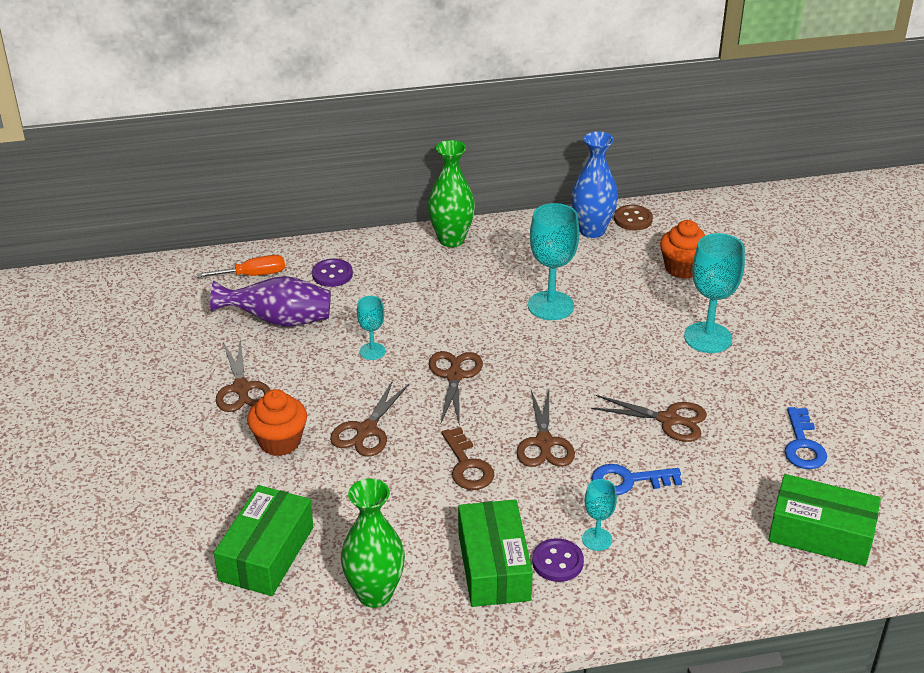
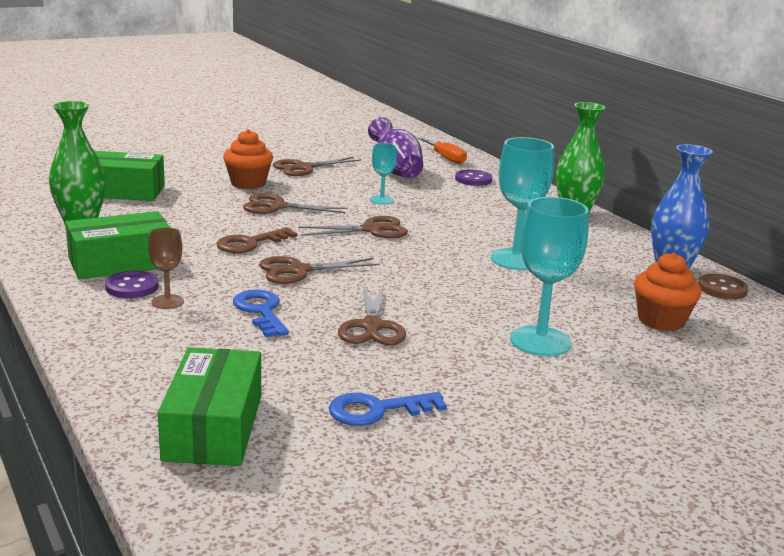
camera: 70 degrees right, 15 degrees down
turquoise goblet [582,479,617,551] -> brown goblet [148,227,184,309]

